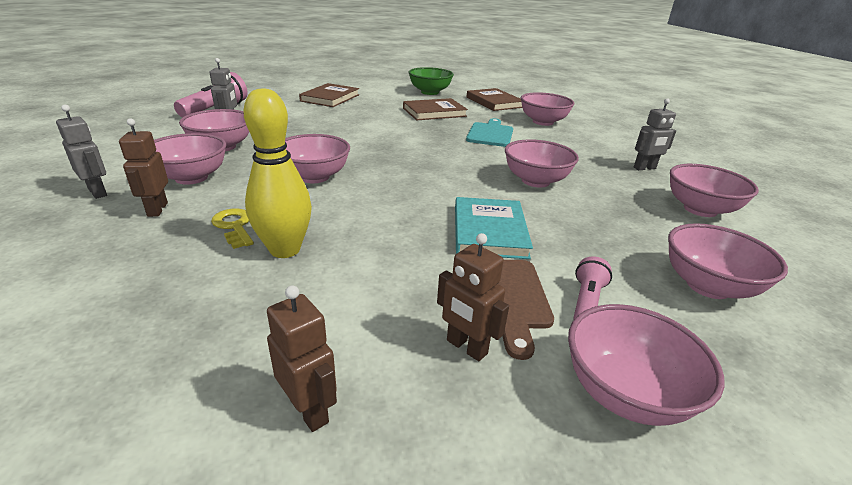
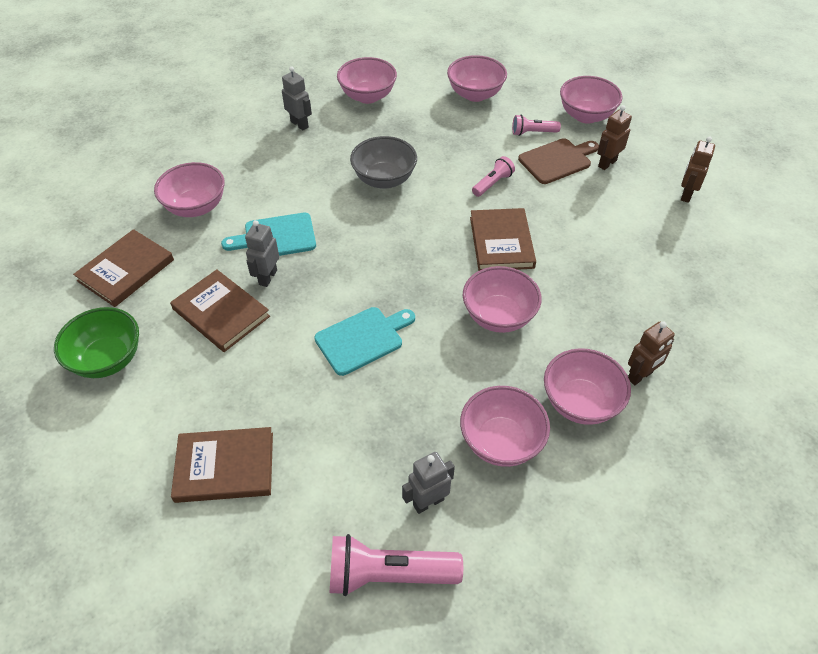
camera: 115 degrees left, 20 degrees up
grey robot [56,105,107,199] -> grey robot moved to [245,220,279,287]
yellow key [211,209,254,249] -> none
yellow bowling pin [244,88,312,258] -> none
brown robot [437,233,509,361] -> brown robot turned 150 degrees counterclockwise [597,105,632,170]
turquoise book [455,197,533,259] -> pink flashlight [472,156,515,197]
pink bowl [505,139,579,187] -> grey bowl [350,136,417,189]
none -> turquoise cutting board [314,307,415,376]
none -> brown book [470,208,536,271]

